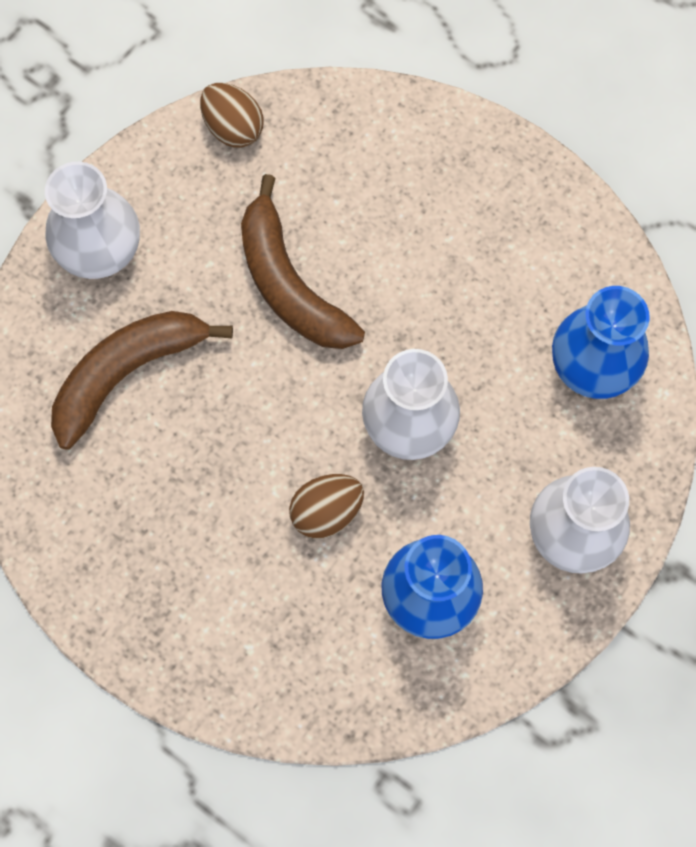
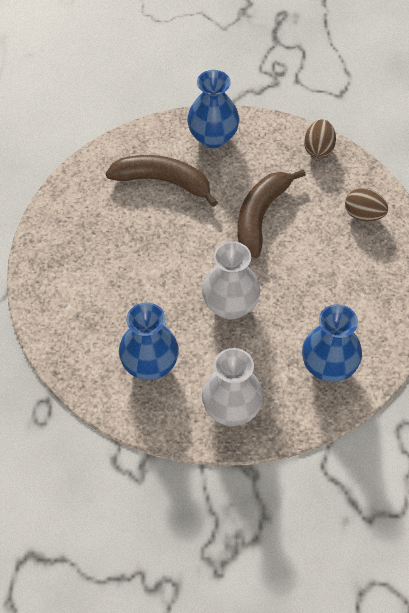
camera: 55 degrees right, 15 degrees down
white vase [45,162,140,279] -> blue vase [187,70,239,149]
brown egg [289,474,364,539] -> brown egg moved to [345,188,388,222]

